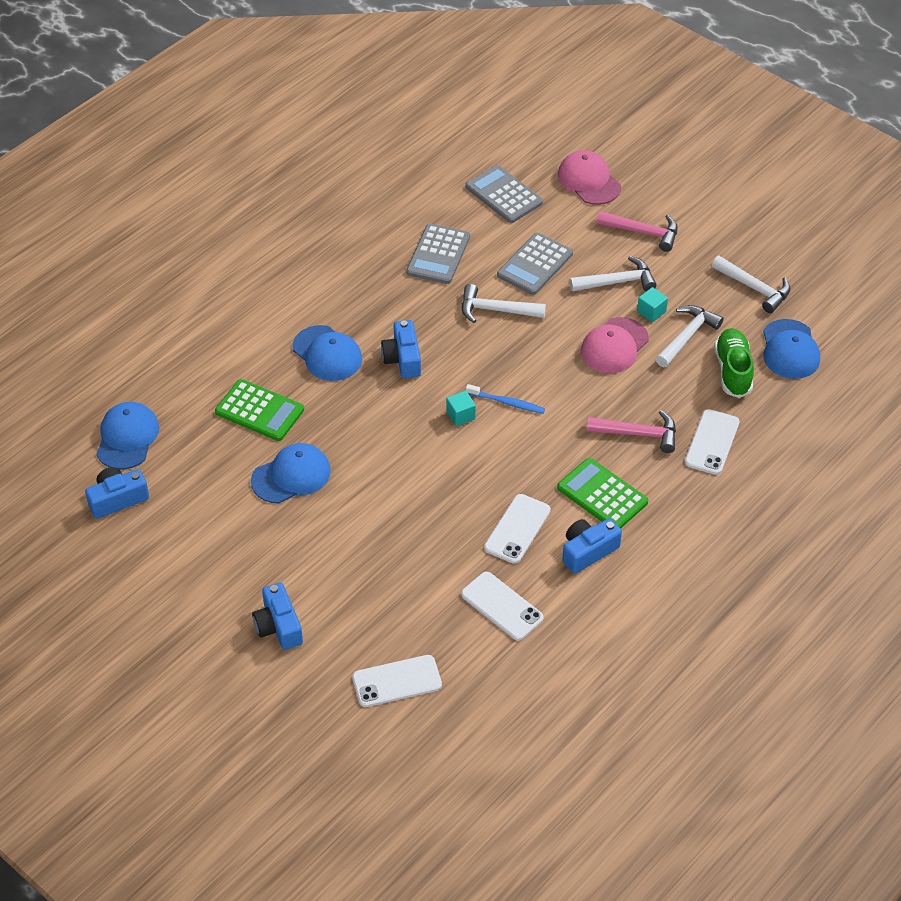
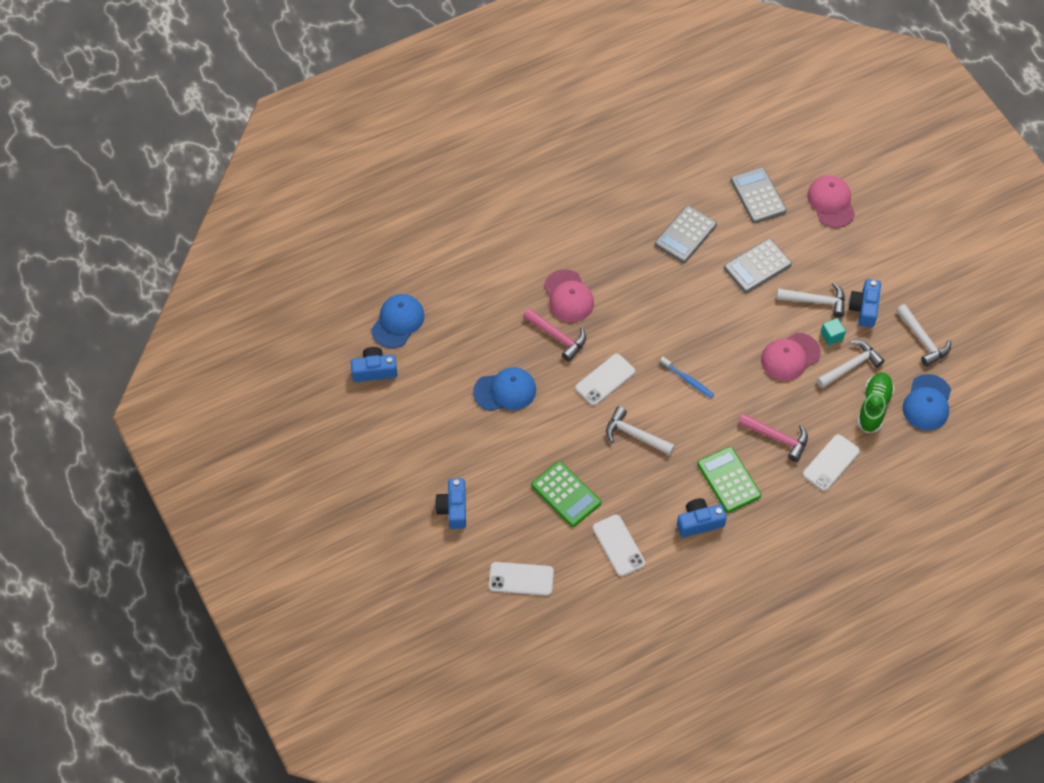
camera: 20 degrees right, 10 degrees up
green calculator [215,379,304,441] -> green calculator moved to [531,461,601,527]
blue cap [292,325,362,381] -> pink cap [544,269,594,322]
blue camera [381,320,421,378] -> blue camera moved to [849,279,881,327]
turquoise cube [446,391,476,426] -> none
white hammer [462,284,546,323] -> white hammer moved to [606,406,675,455]
white phone [484,494,551,564] -> white phone moved to [575,354,635,406]
pink hammer [596,211,678,252] -> pink hammer moved to [523,308,586,361]

